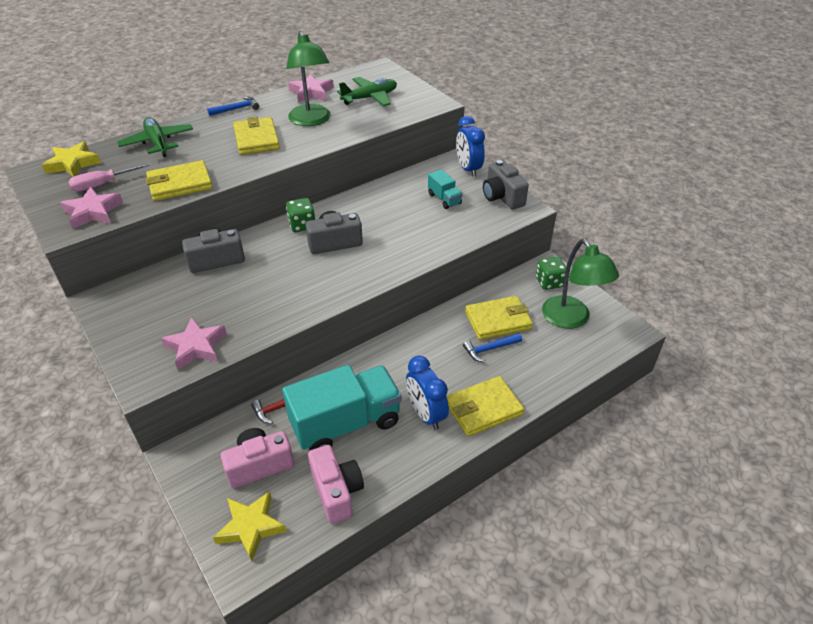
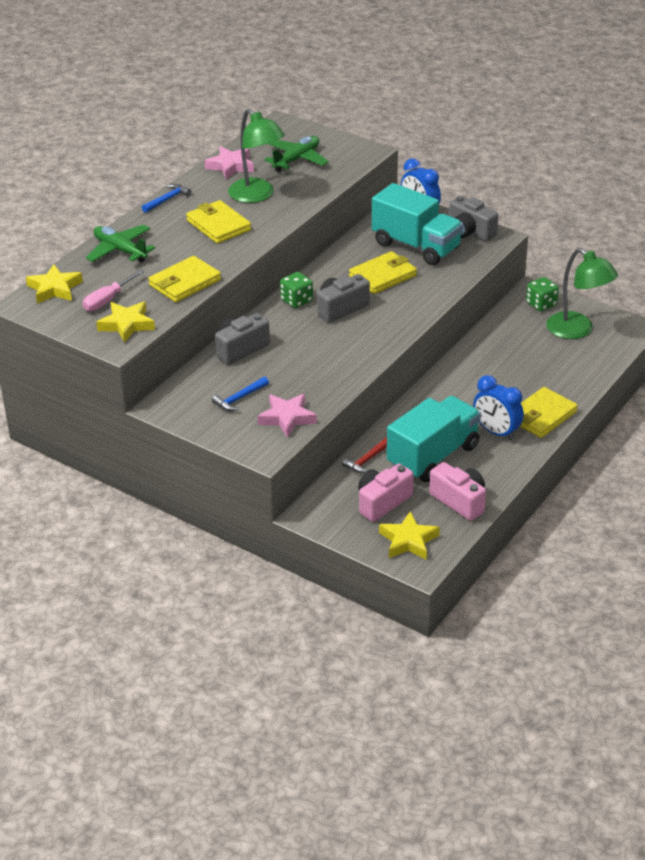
camera: 20 degrees left, 5 degrees down
pink star [60,187,123,229] -> yellow star [96,301,155,343]
turquoise truck [428,169,463,209] -> turquoise truck [372,183,463,265], size x2.17
blue hammer [463,333,522,362] -> blue hammer moved to [212,377,269,411]
yellow wallet [465,296,533,340] -> yellow wallet moved to [349,251,417,294]

